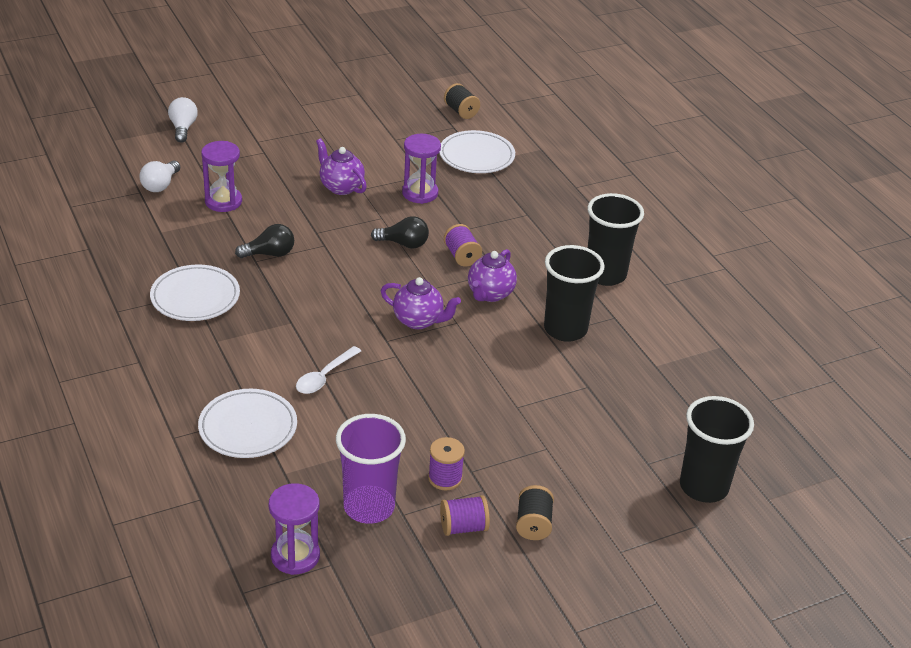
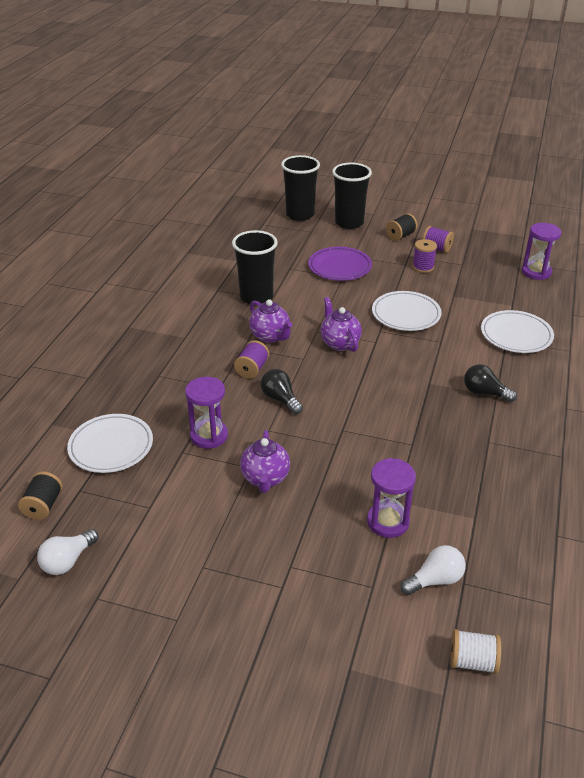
camera: 135 degrees left, 0 degrees up
white plate [150,265,240,321] -> white plate moved to [372,291,442,331]
white light bulb [168,97,198,143] -> white light bulb moved to [37,529,99,575]
black light bulb [235,224,294,258] -> black light bulb moved to [464,364,517,402]
white spoon [296,346,361,394] -> none
purple cup [336,414,406,524] -> none
purple teapot [468,249,517,302] -> purple teapot turned 75 degrees clockwise [249,299,292,343]
black cup [587,193,644,286] -> black cup moved to [332,163,372,229]
none -> purple plate [308,247,372,281]
none -> white spool [450,629,501,674]

